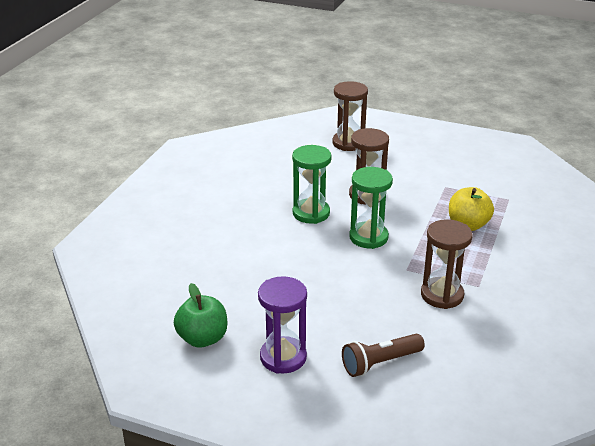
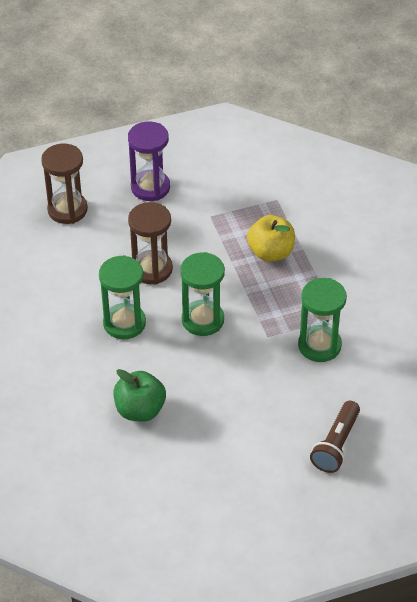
camera: 40 degrees left, 15 degrees up
green apple [174,283,227,348] -> green apple moved to [113,369,166,422]
purple hourglass [258,276,307,374] -> purple hourglass moved to [128,121,170,201]
brown hourglass [421,219,473,309] -> green hourglass [298,278,347,362]

